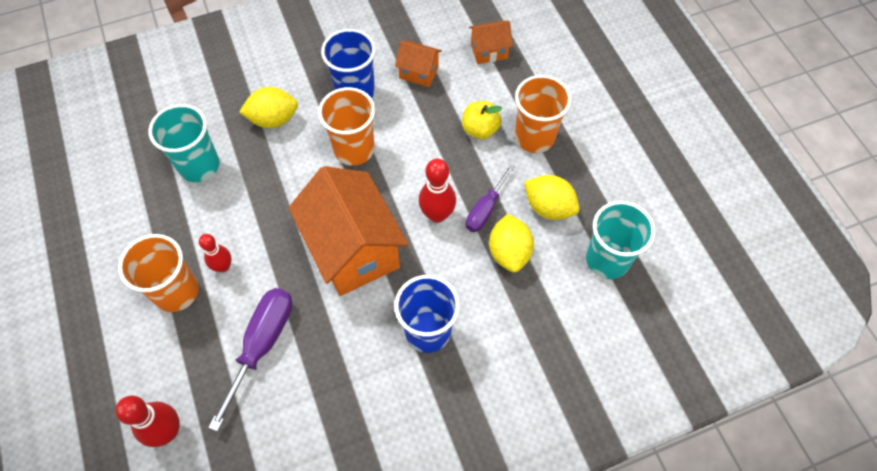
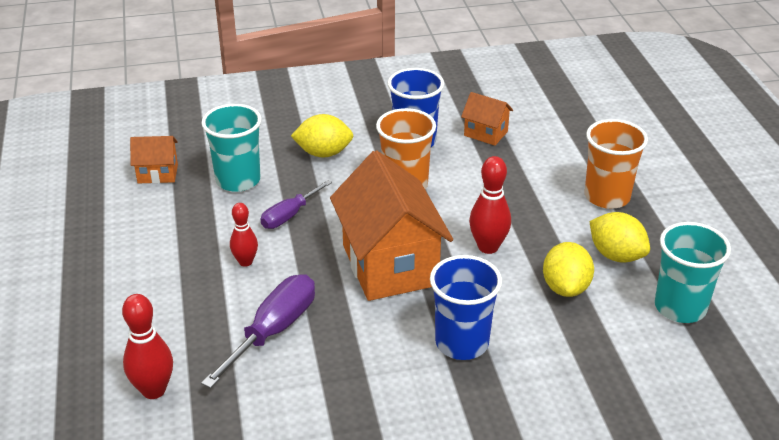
camera: 10 degrees right, 25 degrees down
orange cup [118,234,199,312] -> none
yellow apple [462,101,503,139] -> none
purple screwdriver [466,164,514,232] -> purple screwdriver moved to [261,180,332,229]
orange house [469,21,513,64] -> orange house moved to [130,136,178,184]

